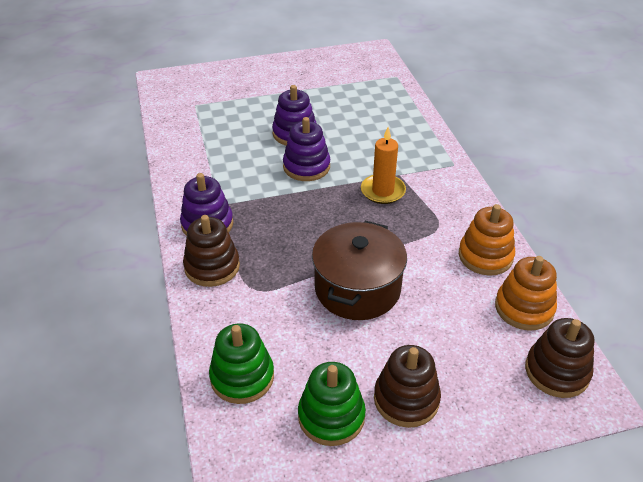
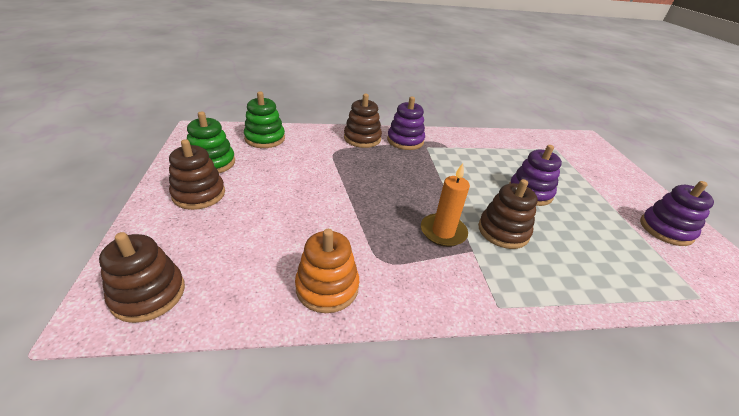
camera: 95 degrees right, 5 degrees down
purple stacking toy [283,117,330,181] -> purple stacking toy moved to [640,181,714,246]
brown pot [312,221,407,320] -> none
orange stacking toy [495,256,557,330] -> none
none -> brown stacking toy [478,179,538,249]

